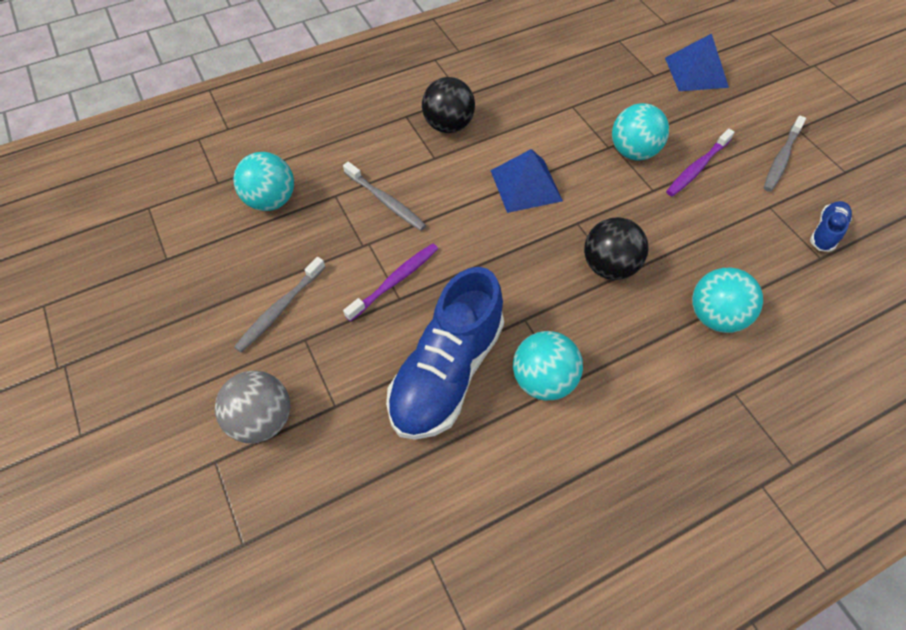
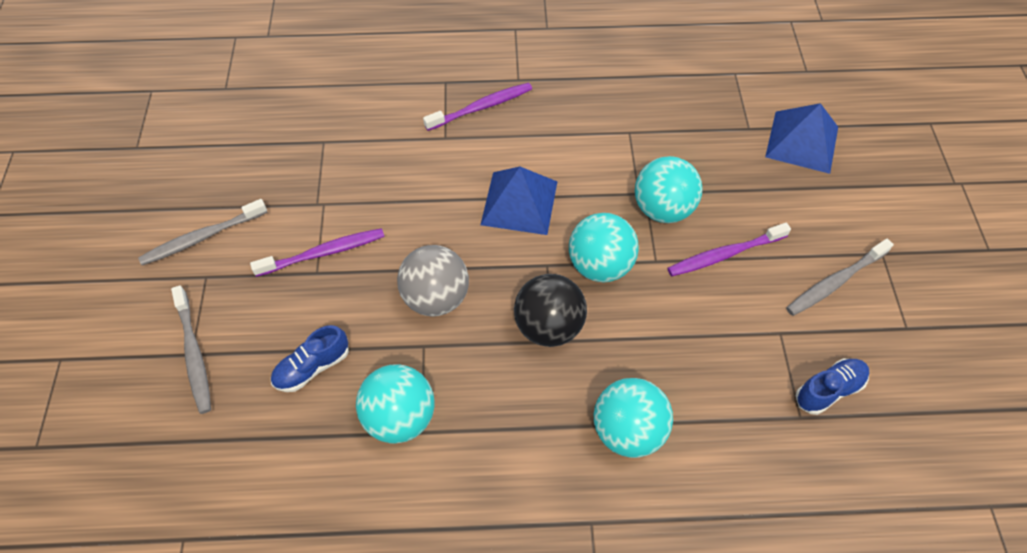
camera: 25 degrees right, 0 degrees up
grey ball [215,371,290,443] -> grey ball moved to [397,245,469,316]
turquoise ball [234,152,294,211] -> turquoise ball moved to [569,213,639,282]
grey toothbrush [343,162,426,231] -> grey toothbrush moved to [171,285,211,414]
blue shoe [386,267,504,440] -> blue shoe [271,325,349,392], size x0.45
black ball [422,77,475,133] -> purple toothbrush [423,83,532,131]

